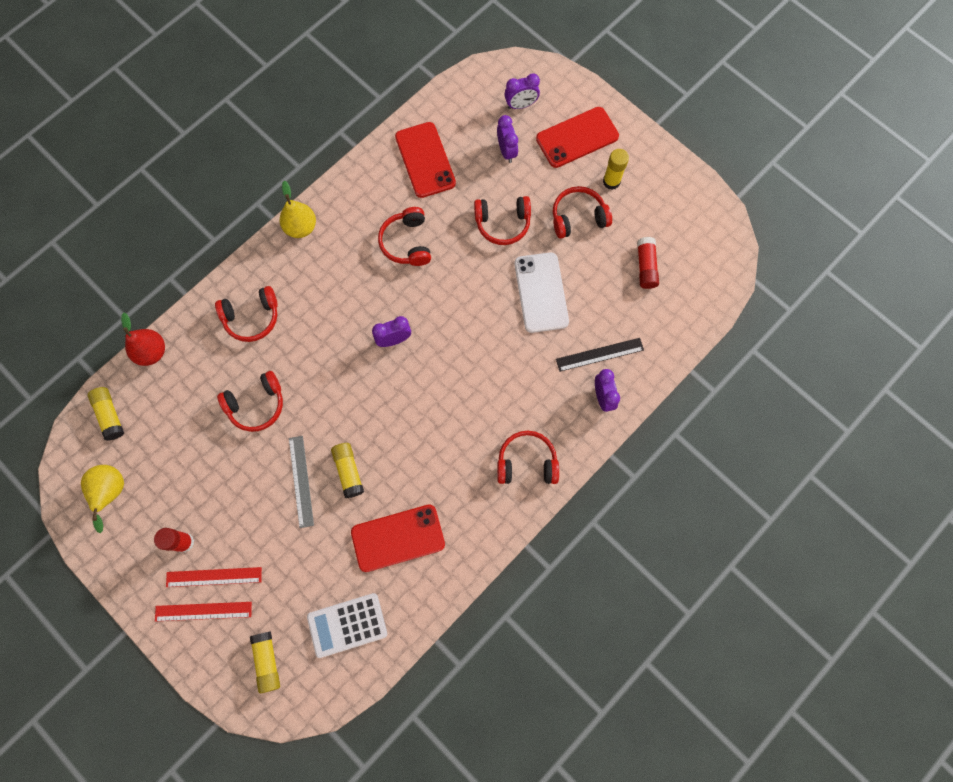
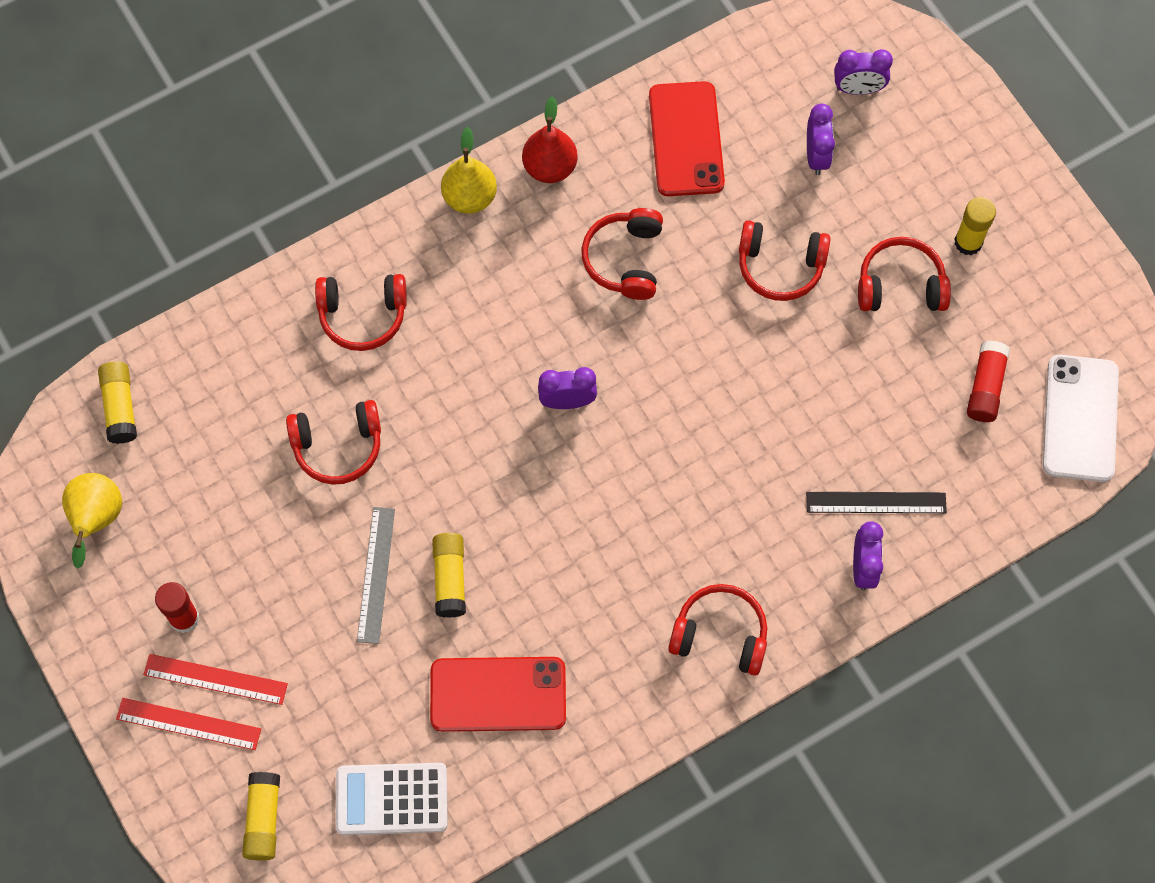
camera: 15 degrees right, 5 degrees down
red pear [121,313,165,366] -> red pear moved to [522,96,578,183]
white phone [514,252,569,333] -> white phone moved to [1043,355,1119,482]
red phone [536,107,619,168] -> none

